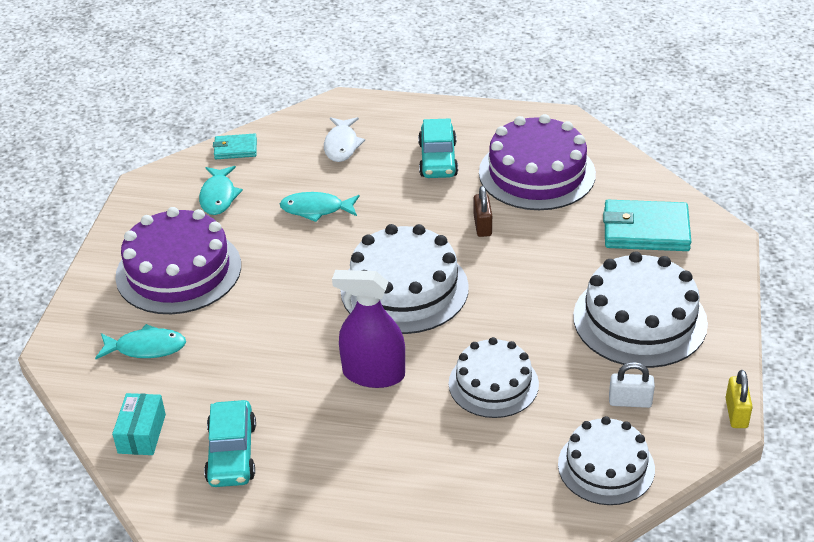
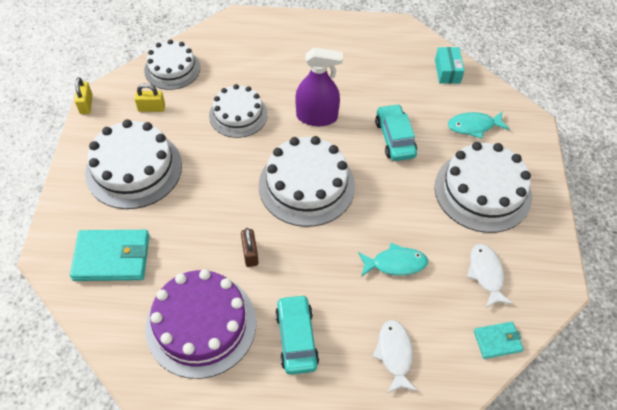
camera: 170 degrees right, 15 degrees up
purple cake [115,207,241,314] -> white cake [435,142,532,233]
turquoise fish [199,166,243,215] -> white fish [467,244,513,308]
turquoise car [204,400,256,487] -> turquoise car moved to [375,104,417,161]
white padlock [609,362,655,408] -> yellow padlock [134,83,165,112]

